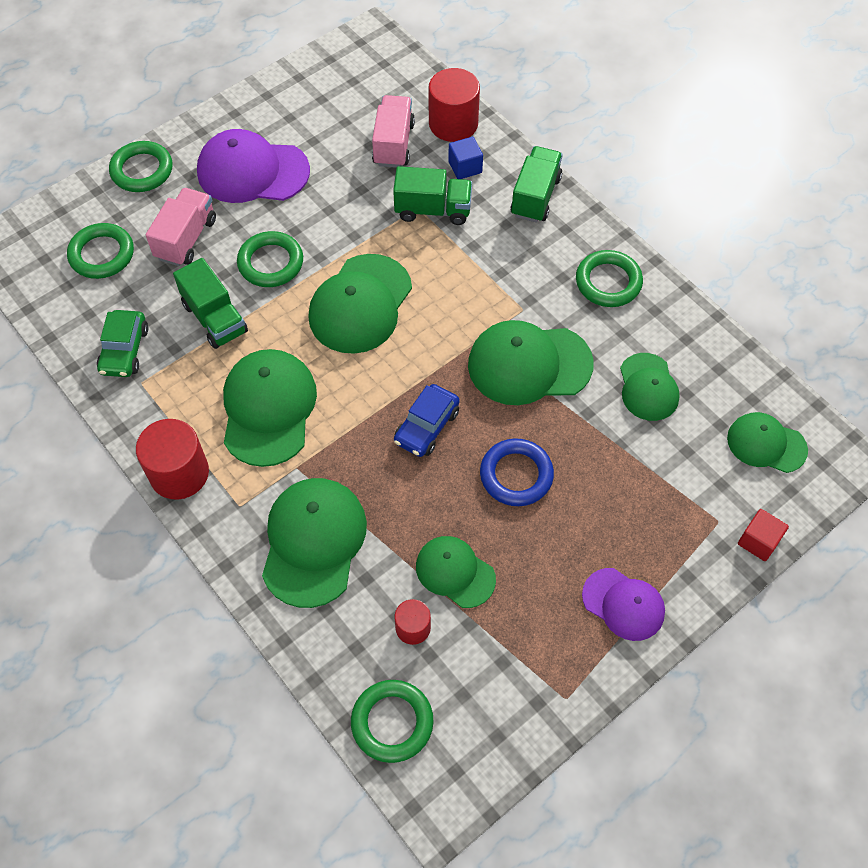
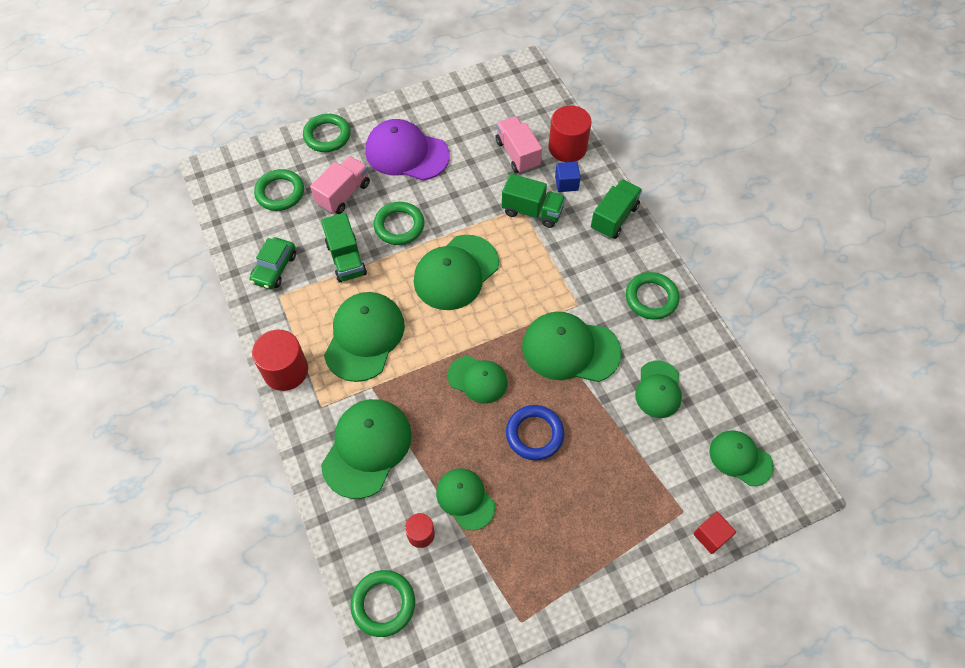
camera: 15 degrees right, 0 degrees up
pink truck [372,95,415,168] -> pink truck turned 45 degrees counterclockwise [495,116,542,173]
blue car [394,384,460,457] -> green cap [447,356,508,404]
purple cap [582,568,665,641] -> none

